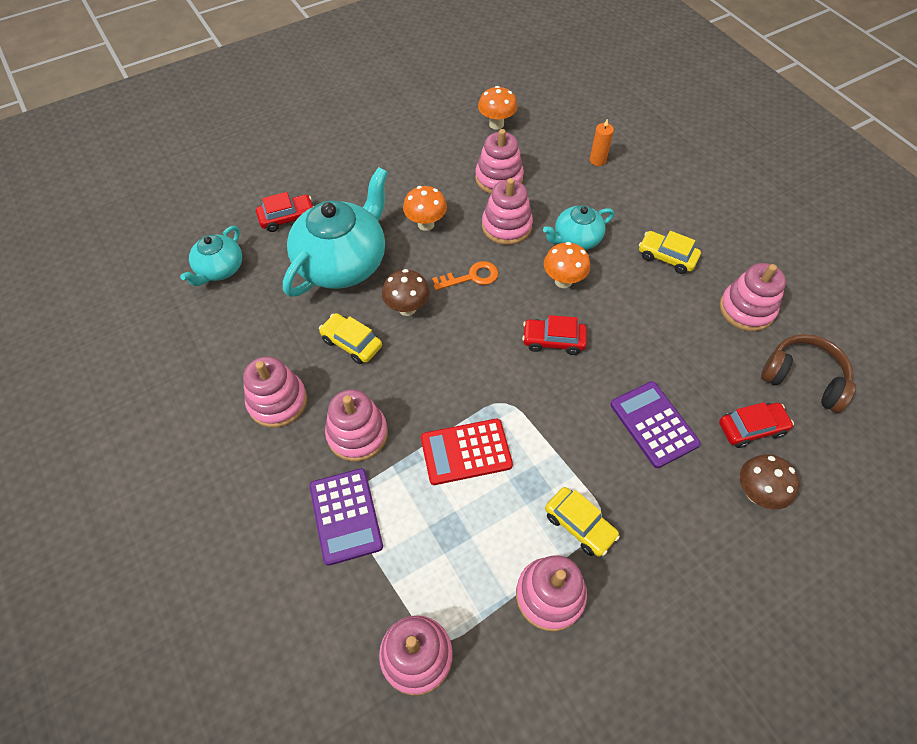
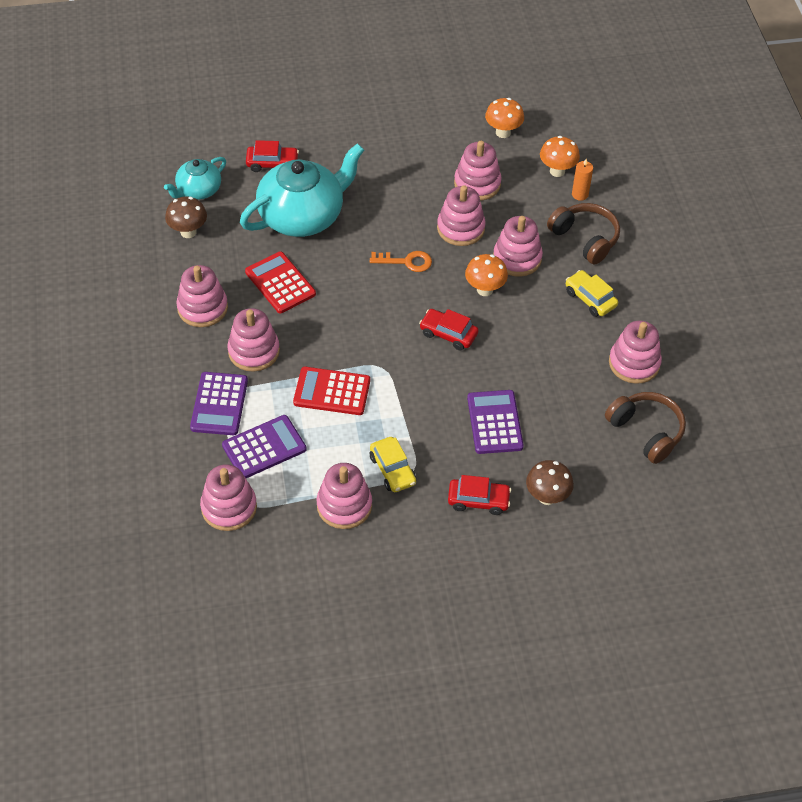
camera: 20 degrees right, 5 degrees down
yellow car [319,313,382,364] -> red calculator [245,251,316,313]
brown mushroom [382,269,430,316] -> brown mushroom moved to [165,197,207,238]
orange mushroom [403,186,447,231] -> orange mushroom moved to [540,136,580,177]
turquoise teapot [543,205,614,250] -> pink stacking toy [493,216,543,277]
red car [719,402,794,448] -> red car moved to [448,475,511,515]
none -> purple calculator [222,415,306,478]
none -> brown headphones [547,203,620,264]

